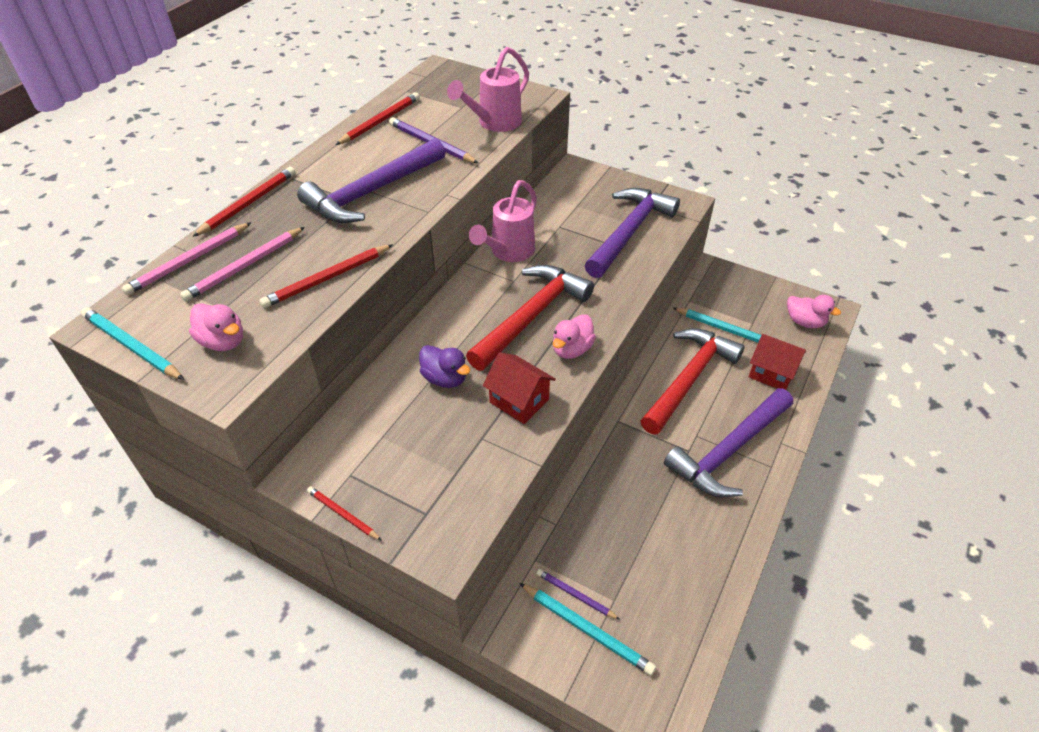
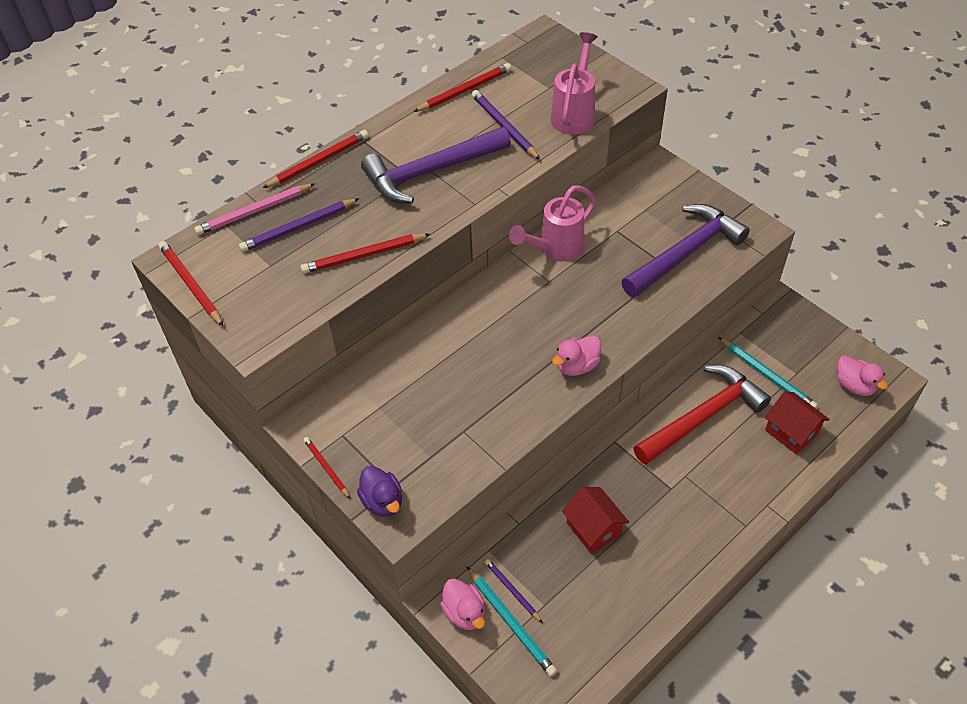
camera: 20 degrees right, 5 degrees up
turquoise pencil [81,307,184,380] -> red pencil [159,241,224,327]
pink pencil [180,227,305,302] -> purple pencil [239,198,359,252]
pink duck [189,303,243,351] -> pink duck moved to [440,579,485,630]
purple duck [419,345,470,388] -> purple duck moved to [357,466,402,517]
pink watering can [447,47,529,132] -> pink watering can turned 135 degrees clockwise [551,32,598,135]
red hammer [466,265,594,371] -> none
red house [483,352,556,424] -> red house moved to [562,487,629,554]
purple hammer [664,388,793,498] -> none

